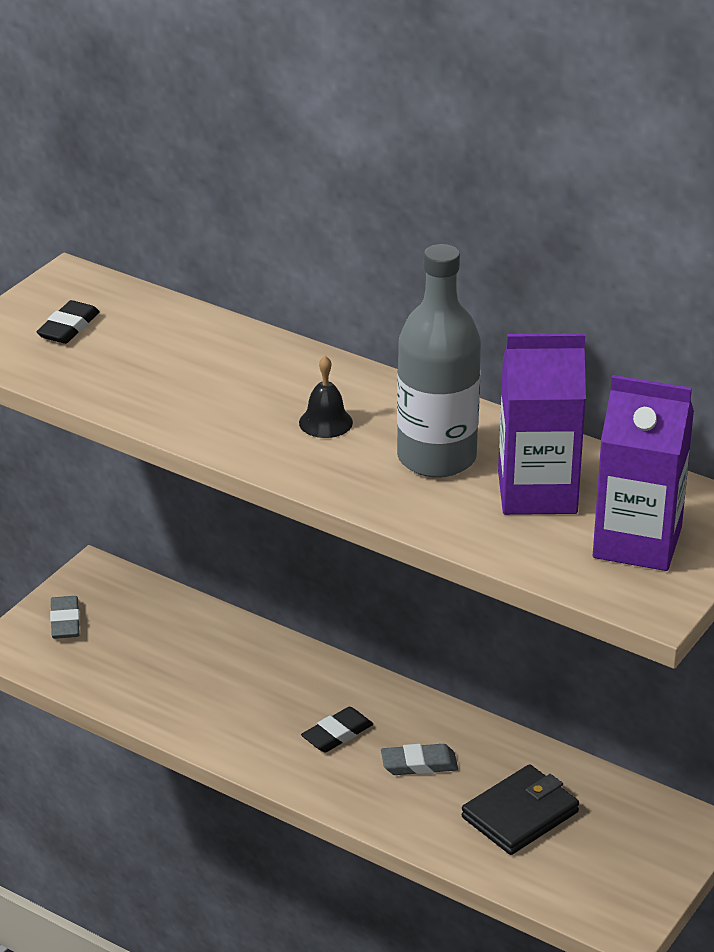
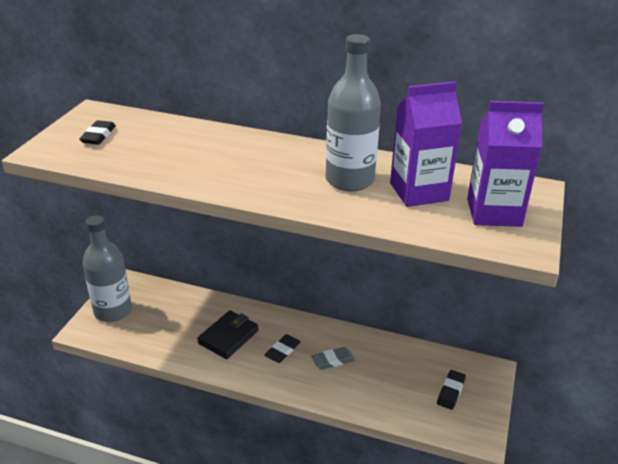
camera: 15 degrees left, 0 degrees up
grey eraser [50,596,80,639] -> grey bottle [83,215,132,322]
black bell [299,356,353,438] -> none
black wallet [462,764,579,855] -> black wallet moved to [197,310,259,359]
none -> black eraser [437,370,466,410]

